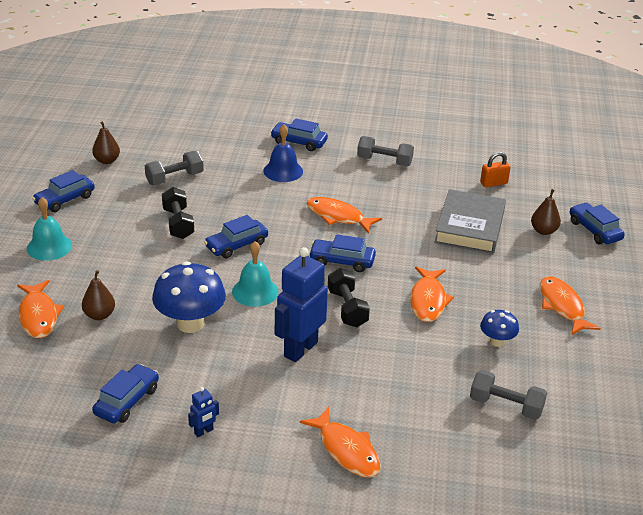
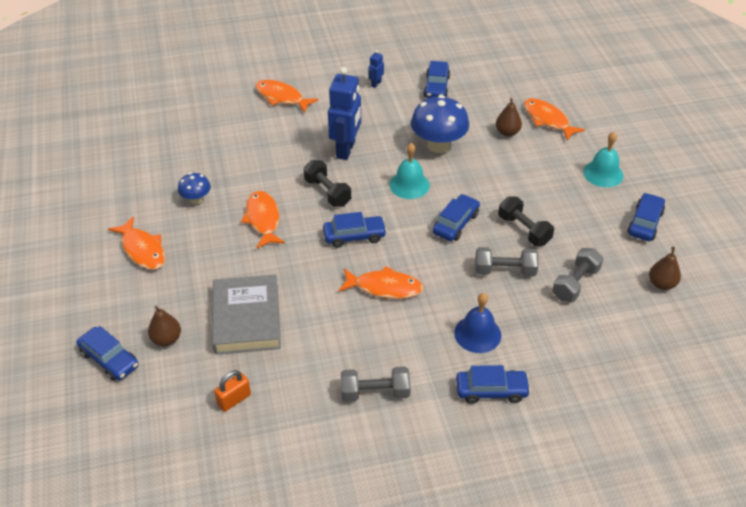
camera: 160 degrees right, 10 degrees up
grey dumbbell [470,370,547,420] -> grey dumbbell moved to [475,247,538,276]

